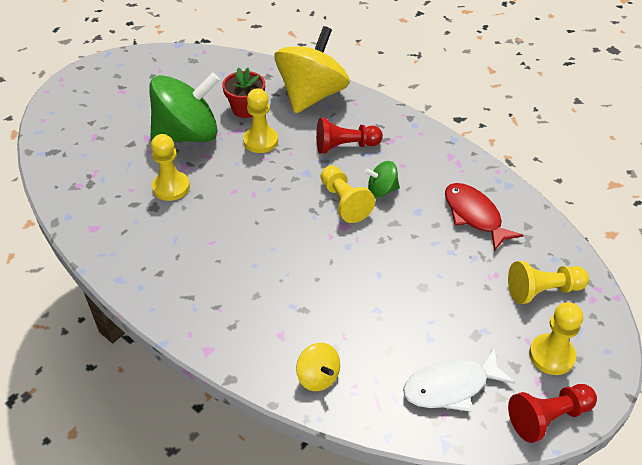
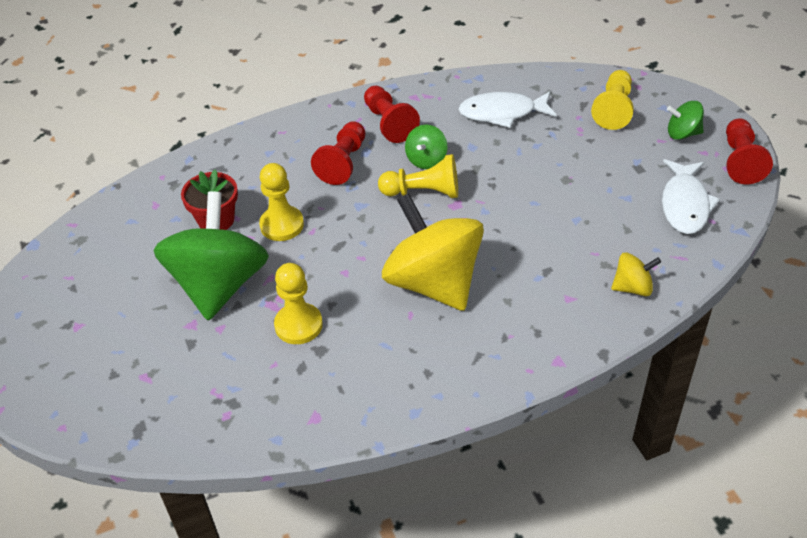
camera: 60 degrees left, 0 degrees up
yellow spinning top [275,26,350,114] -> yellow spinning top moved to [382,193,484,311]
red fish [445,183,523,251] -> white fish [458,91,557,128]
yellow pawn [529,302,583,375] -> green spinning top [667,101,704,140]
none -> red pawn [364,85,420,143]

